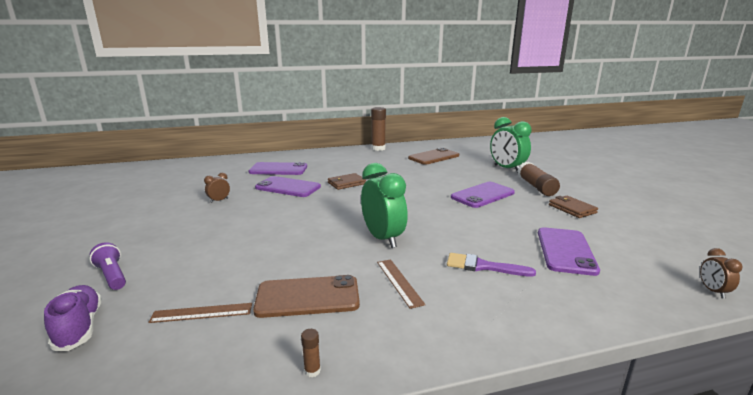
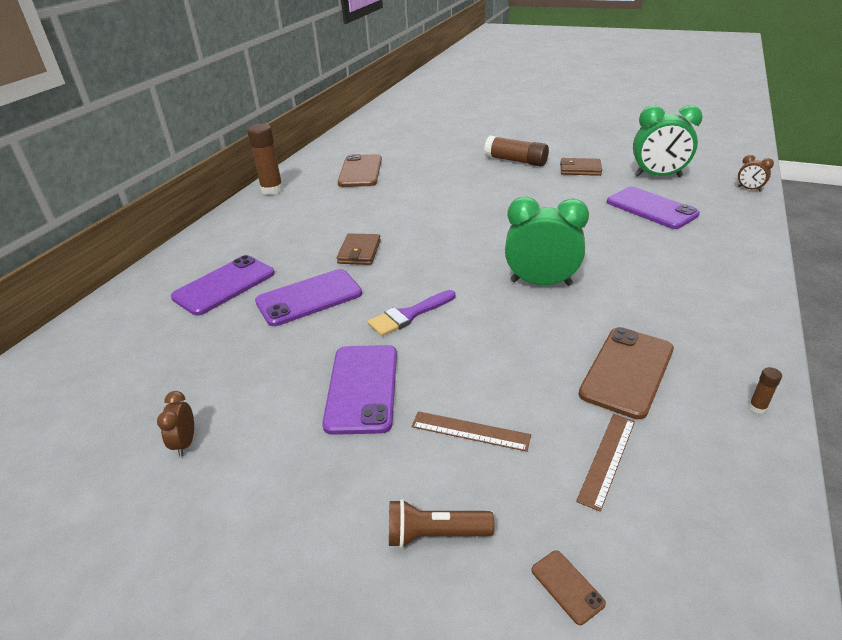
camera: 50 degrees left, 15 degrees up
purple shoe [44,285,102,351] -> brown phone [532,550,606,625]
purple flashlight [90,242,126,290] -> brown flashlight [389,499,495,548]
brown clock [204,173,230,203] -> brown clock moved to [157,391,194,457]
brown ruler [377,259,425,309] -> brown ruler moved to [412,411,531,452]
purple brush [447,253,536,277] -> purple brush moved to [368,290,456,336]
purple phone [451,182,515,208] -> purple phone moved to [322,345,397,435]
green clock [490,117,532,173] -> green clock moved to [633,105,703,177]

